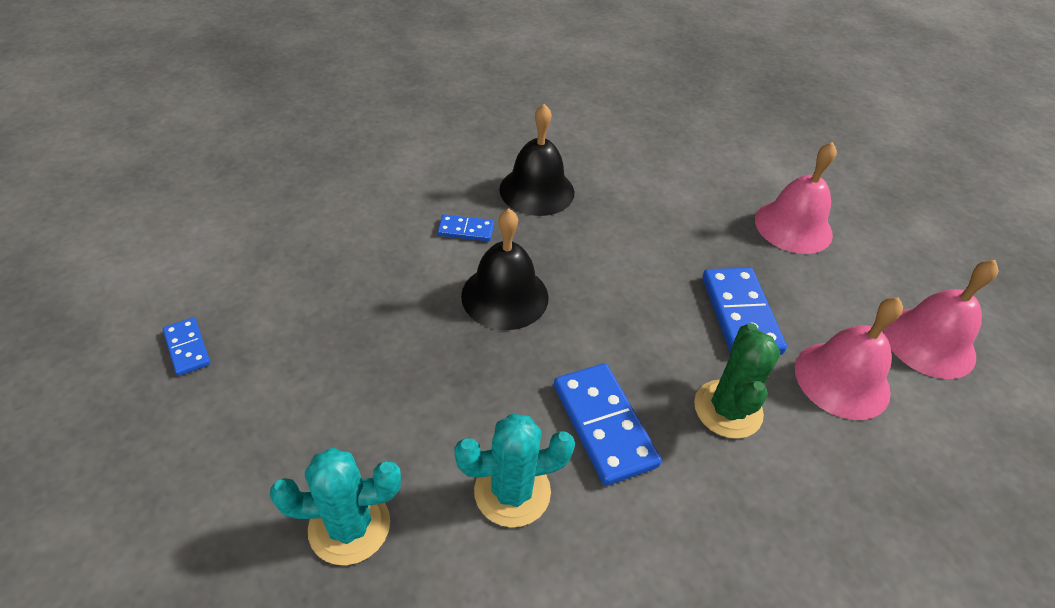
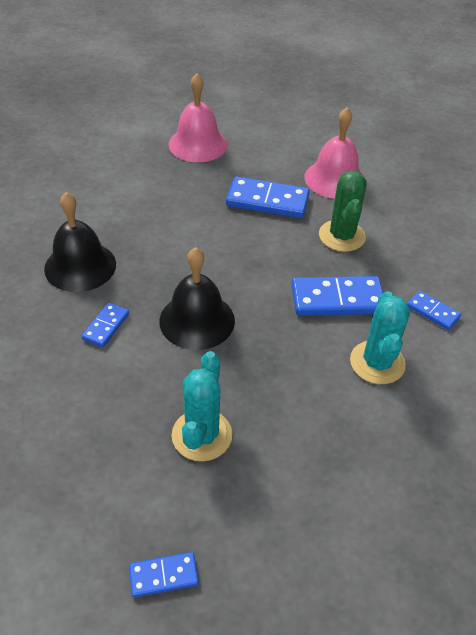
camera: 70 degrees left, 0 degrees up
turquoise cactus [270,448,401,565] -> turquoise cactus moved to [172,351,232,462]
green cactus [694,323,780,439] -> green cactus turned 60 degrees clockwise [319,170,367,252]
pink bell [884,260,998,379] -> none
none -> blue domino [407,291,461,330]

